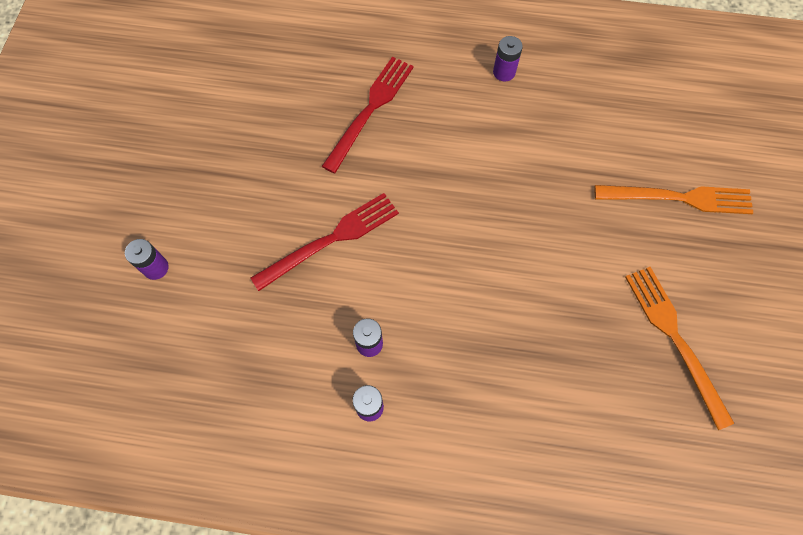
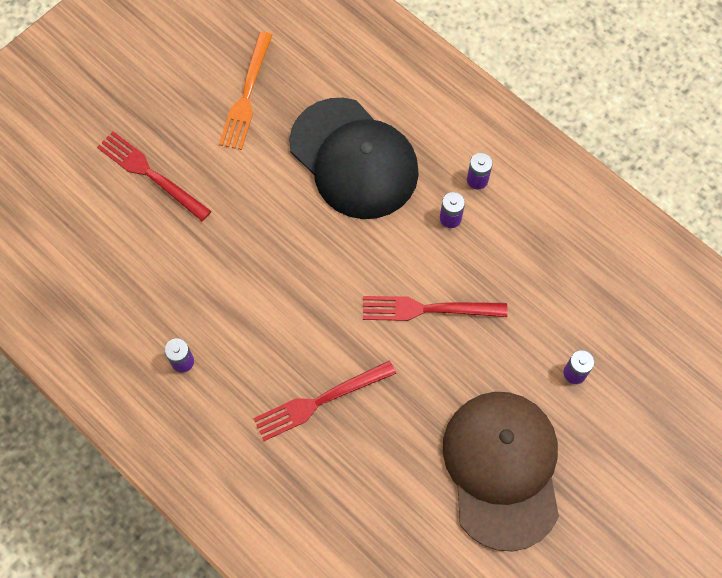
camera: 145 degrees left, 0 degrees up
orange fork [595,185,753,214] -> red fork [97,131,211,221]
none -> black cap [289,98,419,219]
none -> brown cap [443,392,559,551]

